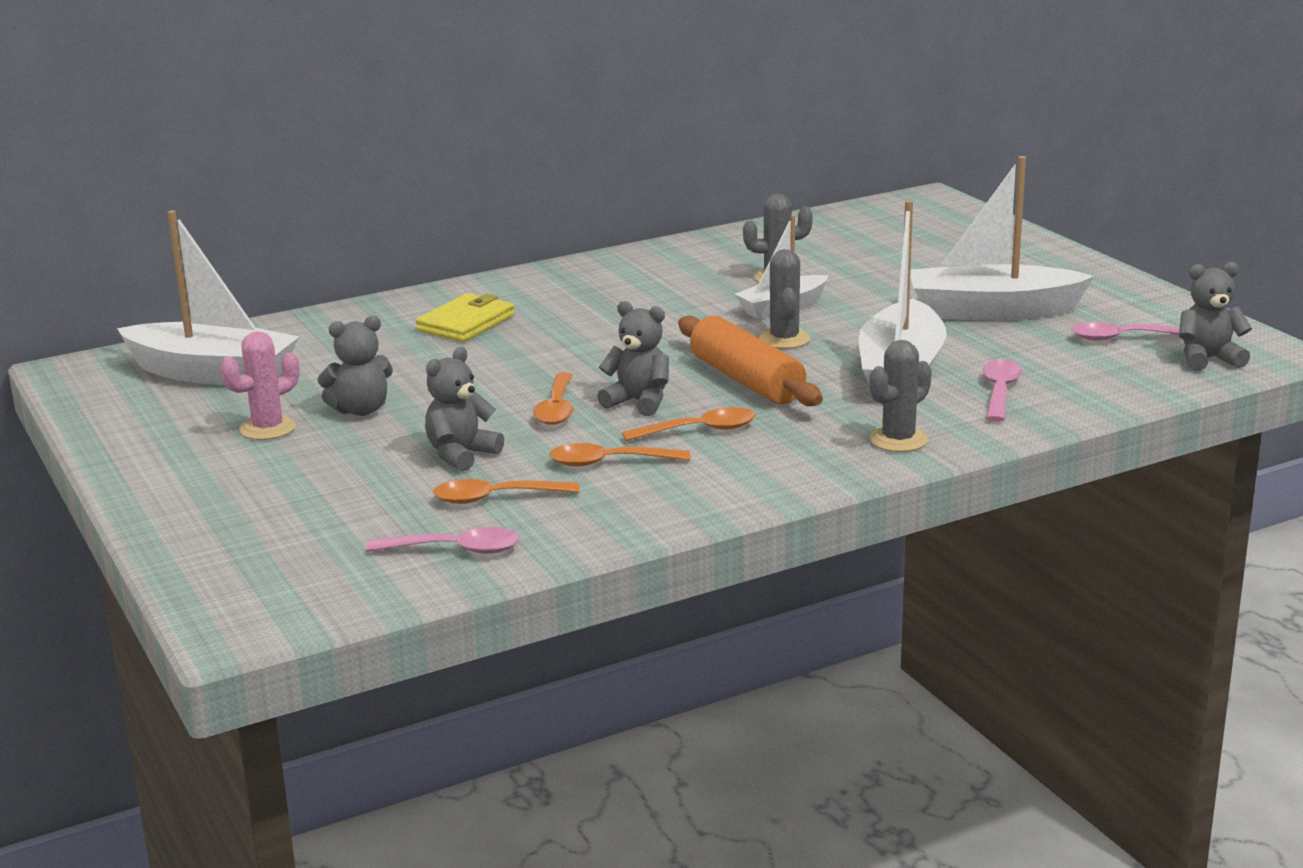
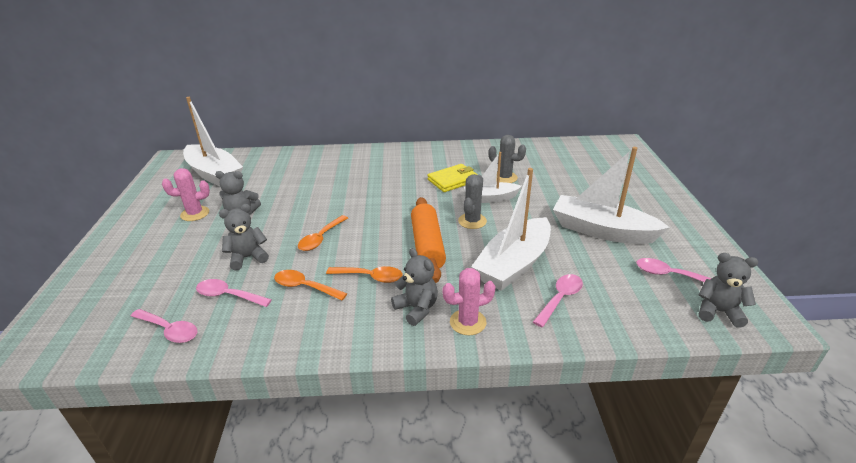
camera: 25 degrees right, 10 degrees up
yellow wallet [416,293,515,342] -> yellow wallet moved to [427,164,478,192]
orange spoon [433,479,580,504] -> pink spoon [196,279,272,307]
grey teddy bear [597,301,669,416] -> grey teddy bear moved to [391,248,438,326]
grey cactus [869,340,932,452] -> pink cactus [443,268,496,335]

